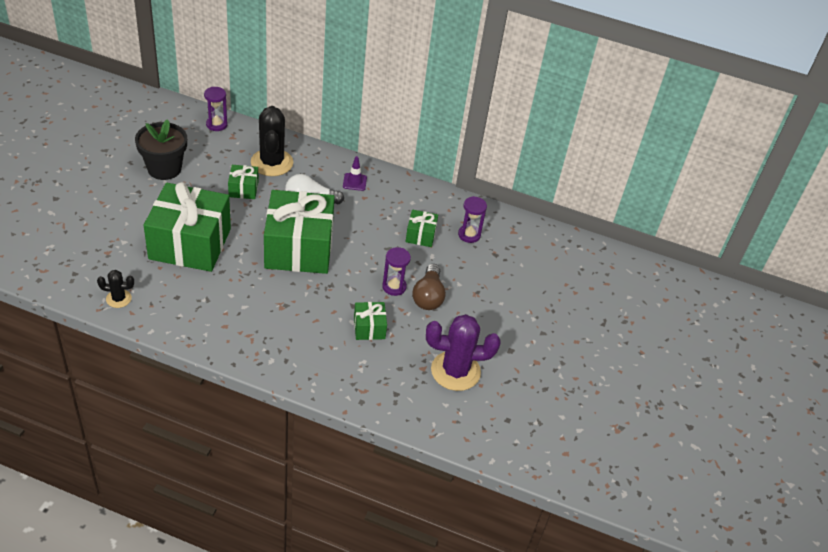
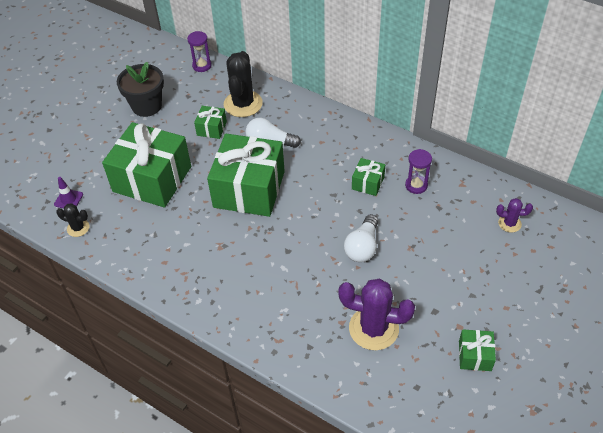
camera: 20 degrees right, 5 degrees up
purple traffic cone [343,156,367,191] -> purple traffic cone moved to [54,177,83,208]
green gift [354,302,387,340] -> green gift moved to [459,329,496,371]
purple hourglass [382,247,411,296] -> none
brown light bulb [412,264,446,310] -> white light bulb [344,214,378,262]
none -> purple cactus [496,198,533,233]

